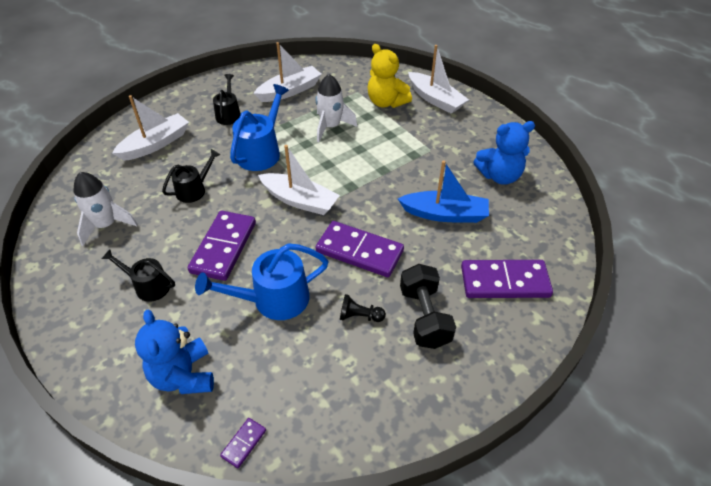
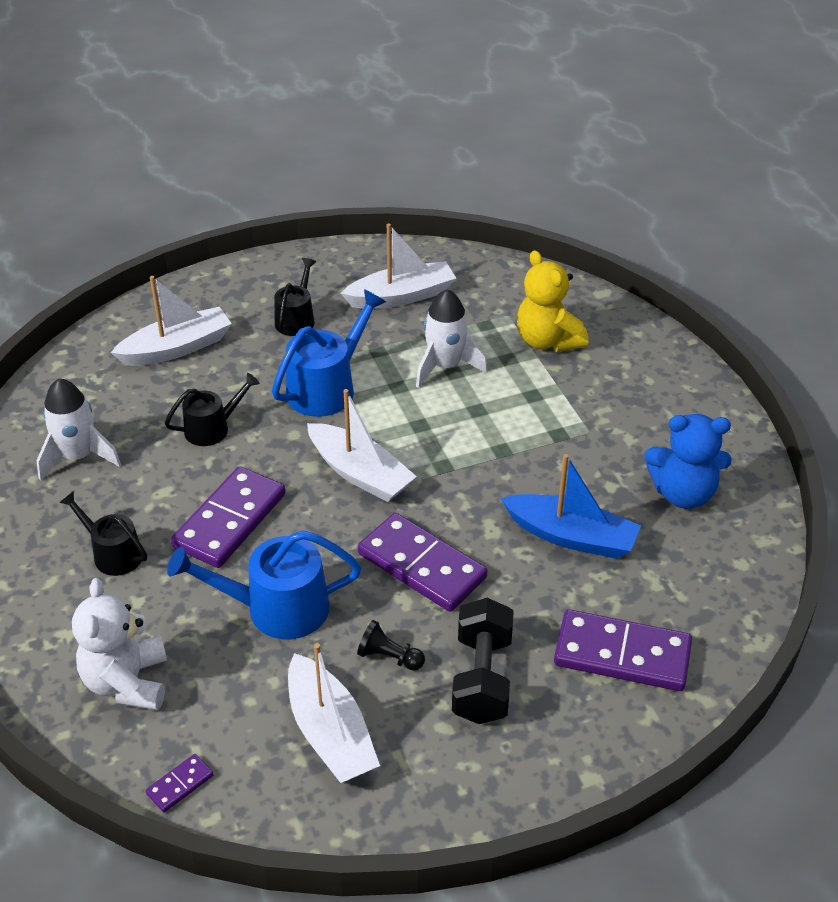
camera: 15 degrees right, 5 degrees down
blue teddy bear [135,310,214,394] -> white teddy bear [72,578,167,710]
white boat [408,45,469,114] -> white boat moved to [288,643,380,783]

